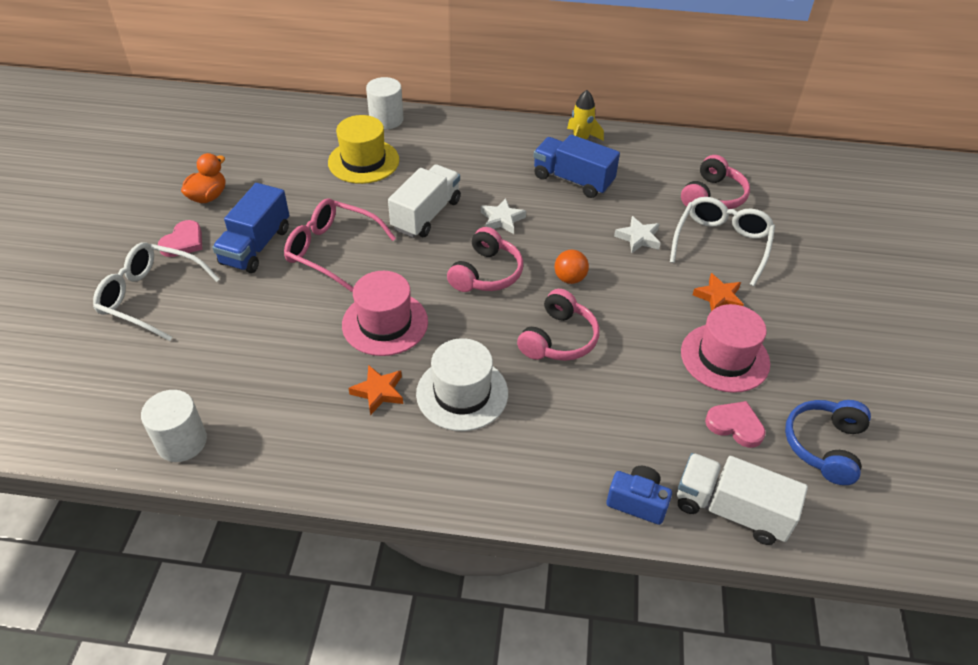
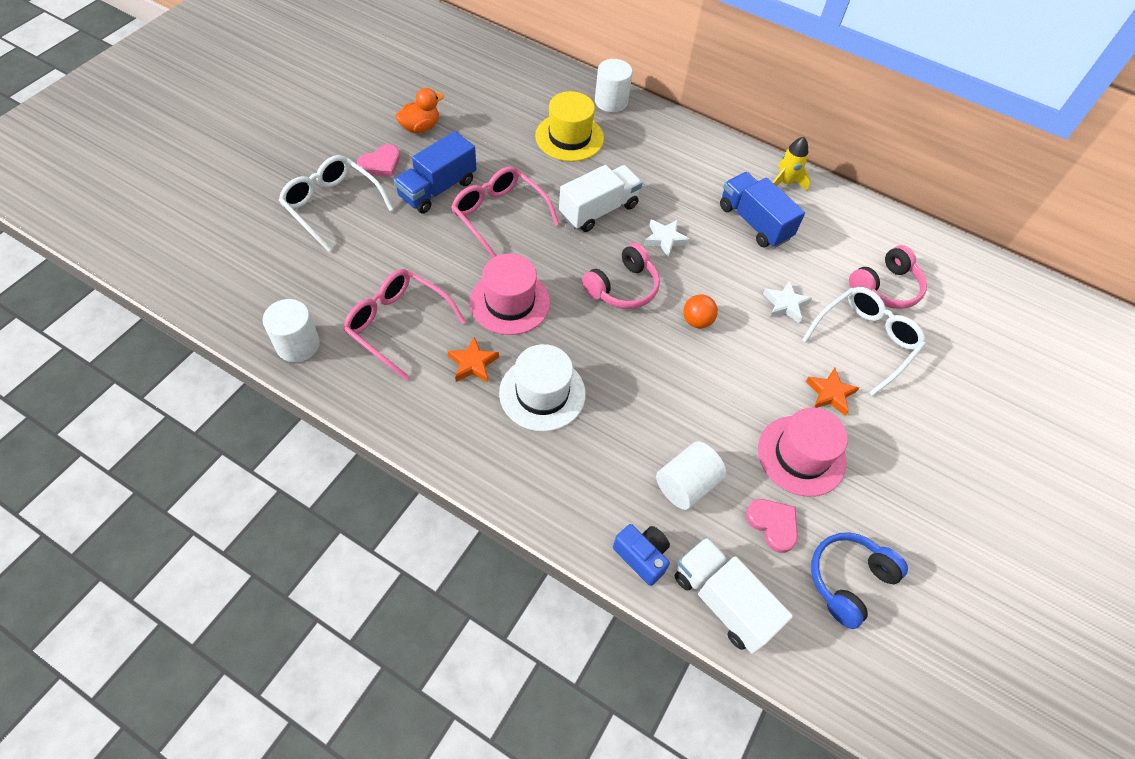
camera: 20 degrees right, 10 degrees up
pink headphones [517,289,599,361] -> none
none -> pink glasses [343,269,466,380]
none -> white cylinder [656,441,727,510]

